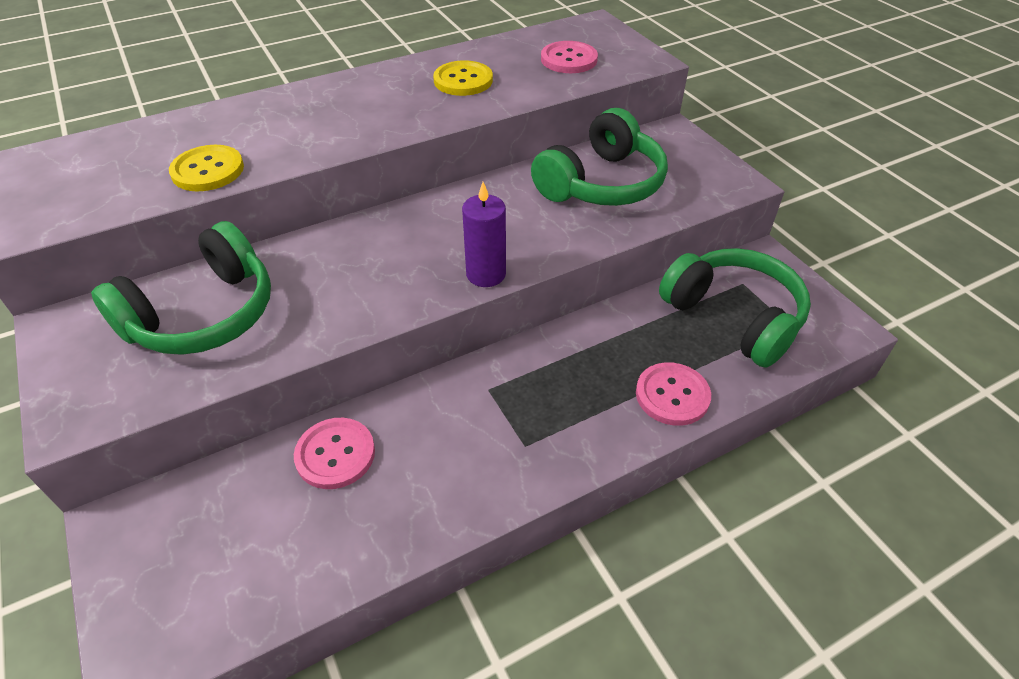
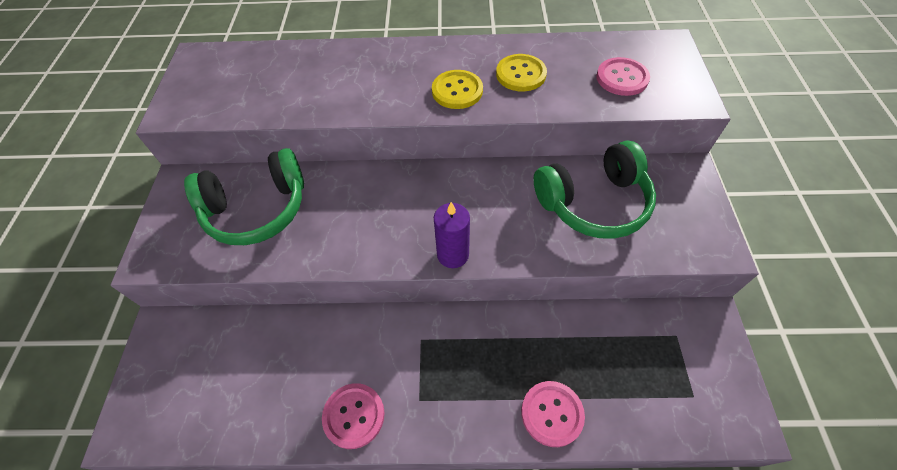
camera: 30 degrees right, 10 degrees up
yellow button [169,145,244,191] -> yellow button moved to [432,70,483,109]
pink button [294,418,375,489] -> pink button moved to [322,383,385,449]
green headphones [659,248,811,368] -> none

